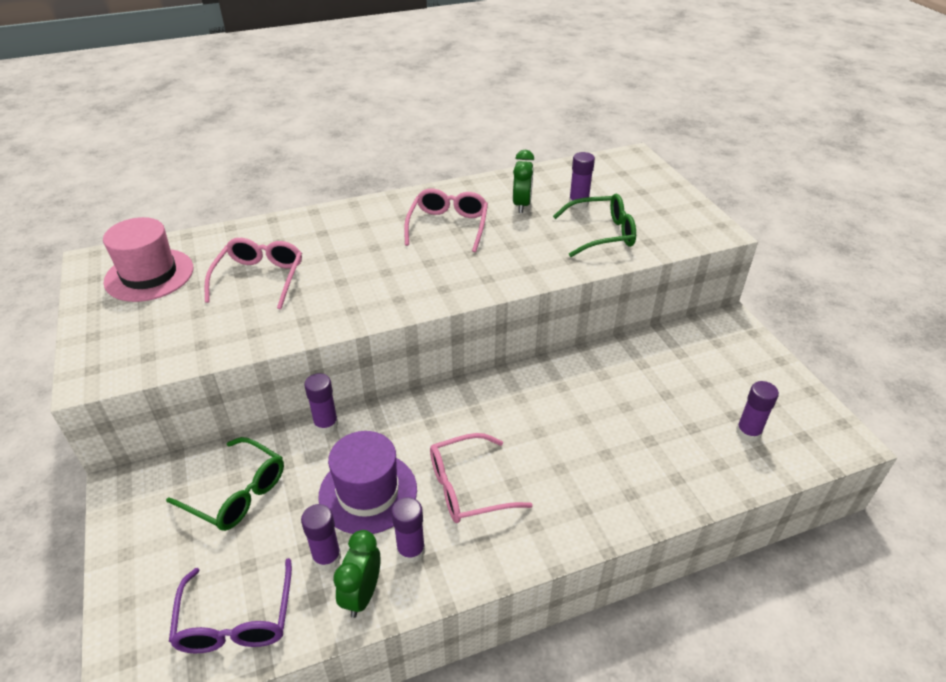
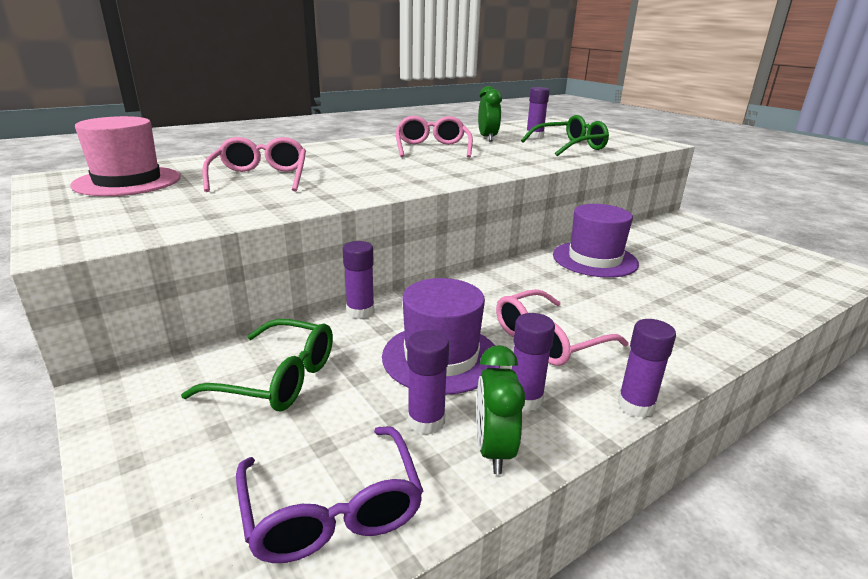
camera: 15 degrees left, 15 degrees down
purple glue stick [736,381,779,442] -> purple glue stick moved to [617,319,676,418]
none -> purple hat [553,204,639,278]

